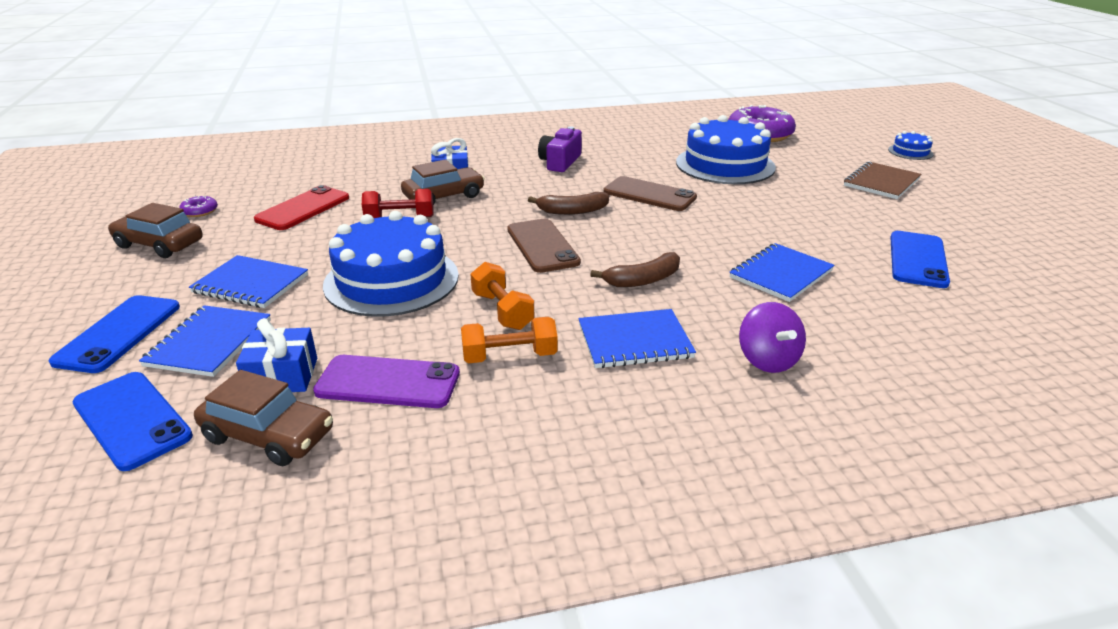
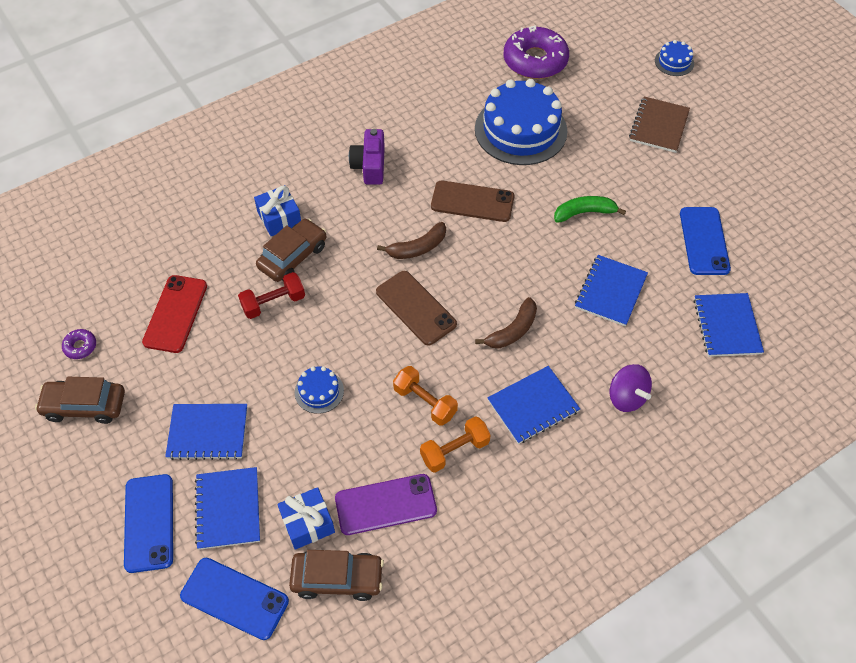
camera: 20 degrees left, 25 degrees up
blue cake [323,211,459,317] -> blue cake [295,366,344,414], size x0.45
none -> green banana [554,196,626,223]
none -> blue notebook [694,293,764,357]

